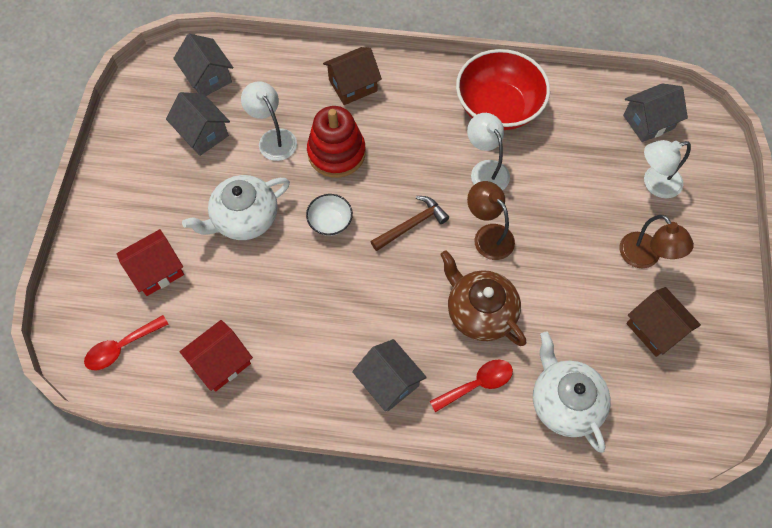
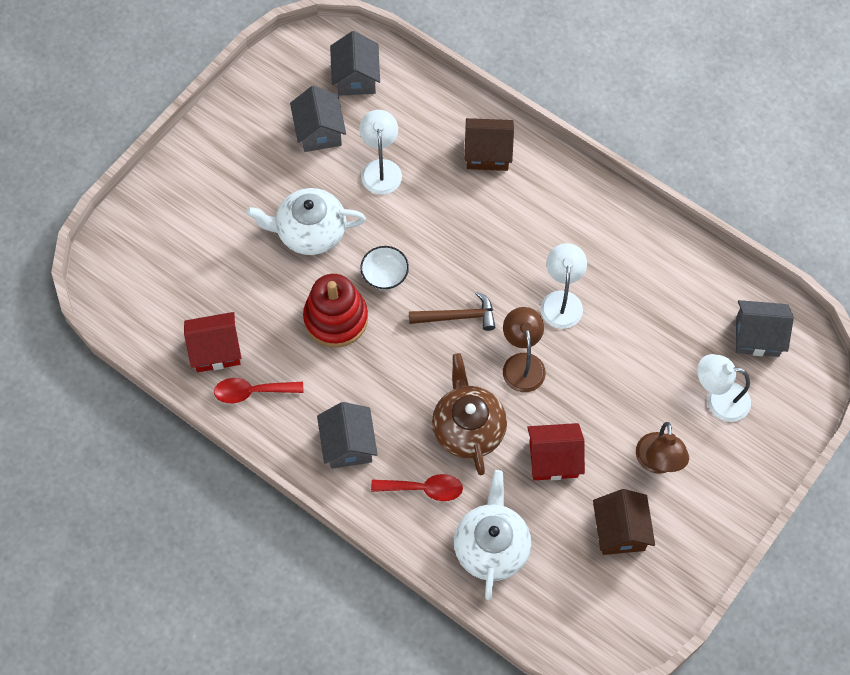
camera: 30 degrees right, 0 degrees up
red spoon [84,315,168,370] -> red spoon moved to [214,378,303,403]
red house [117,229,184,296] -> red house moved to [527,423,585,480]
red stacking toy [307,106,366,178] -> red stacking toy moved to [303,274,368,347]
red bowl [456,49,550,130] -> none

